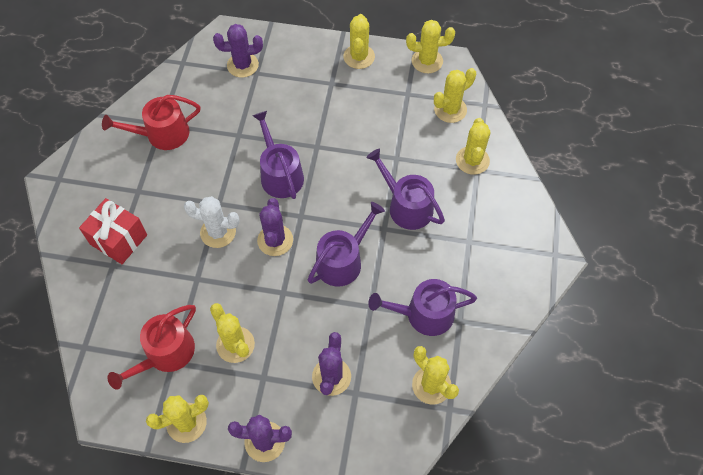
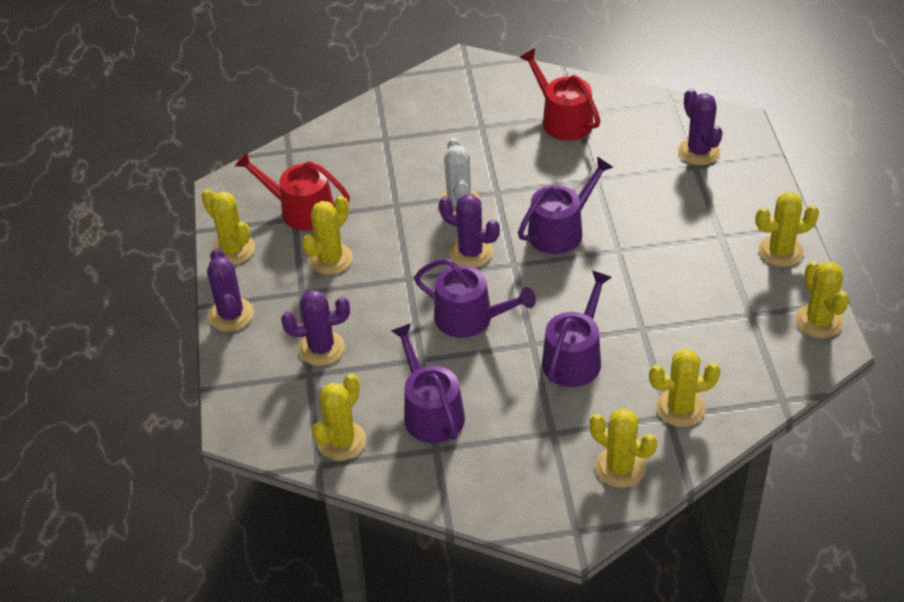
camera: 75 degrees right, 15 degrees down
red gift [79,198,147,264] -> none
purple cactus [257,198,293,256] -> purple cactus turned 45 degrees clockwise [439,194,500,268]
yellow cactus [434,68,476,123] -> yellow cactus moved to [590,408,657,488]

